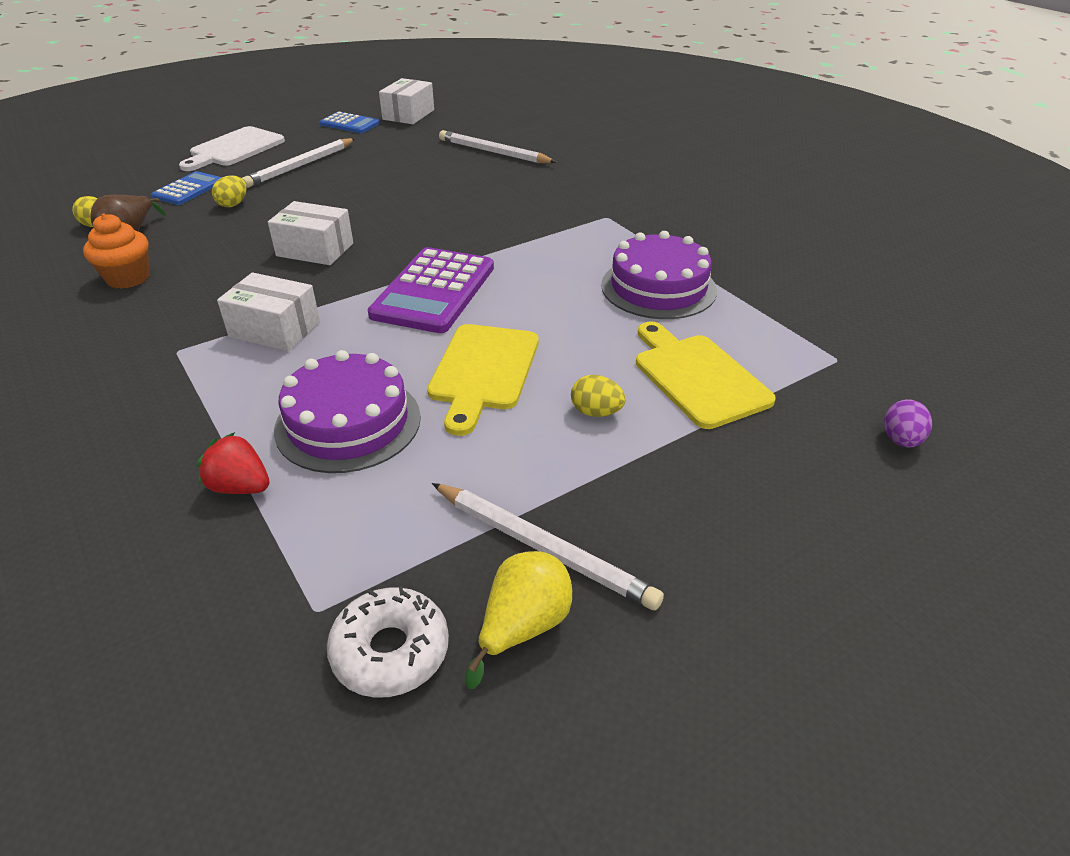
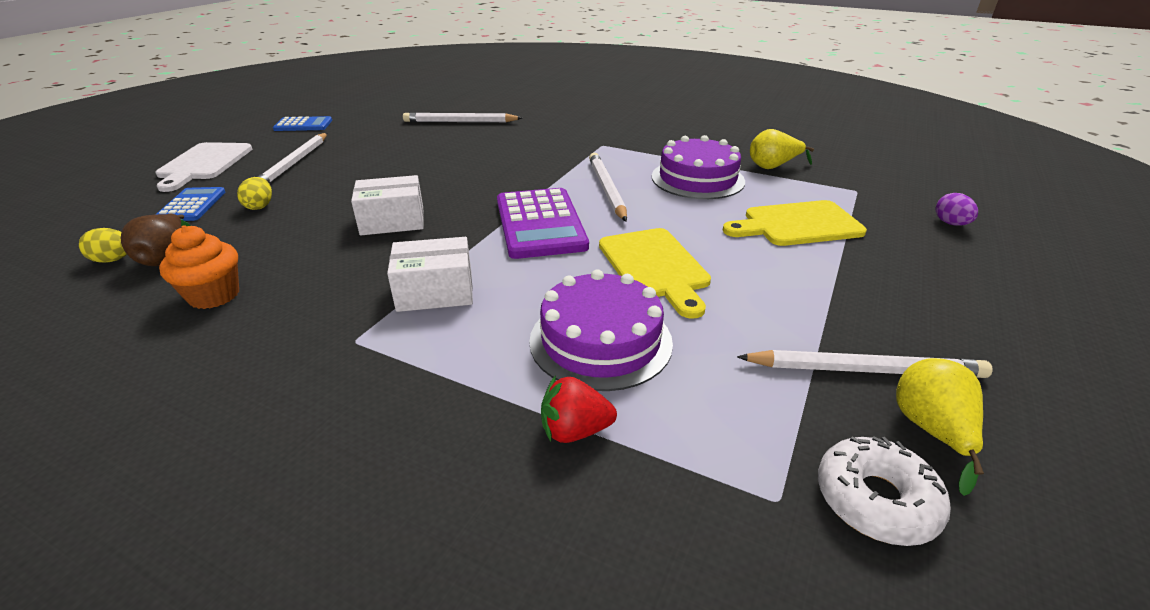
camera: 30 degrees left, 5 degrees down
white box [379,78,434,124] -> none
yellow egg [571,375,626,417] -> none
yellow cutting board [636,321,776,429] -> yellow cutting board turned 45 degrees counterclockwise [723,200,867,246]
none -> white pencil [589,153,627,222]
none -> yellow pear [750,129,814,169]

